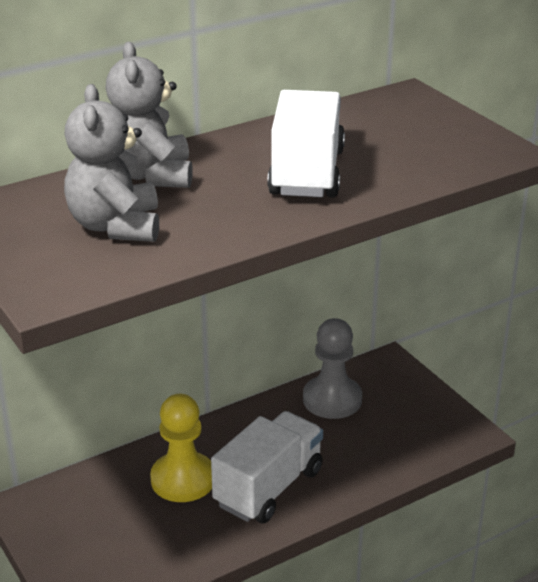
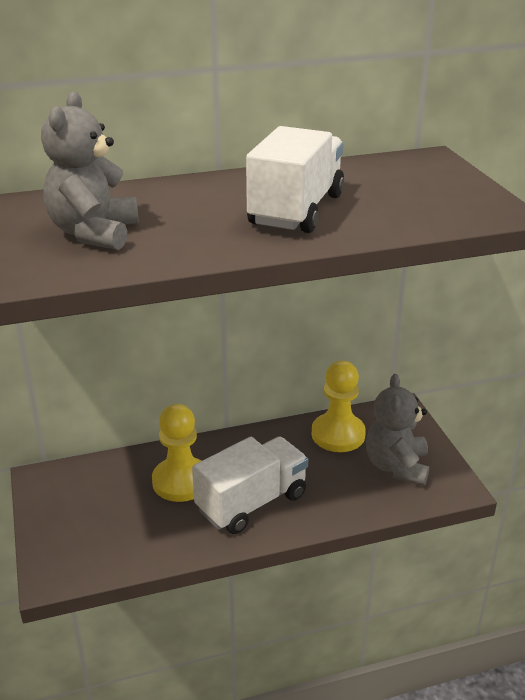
camera: 15 degrees right, 0 degrees up
grey teddy bear [106,42,193,188] -> grey teddy bear moved to [366,374,429,486]
grey pawn [303,318,362,419] -> yellow pawn [312,361,366,452]

